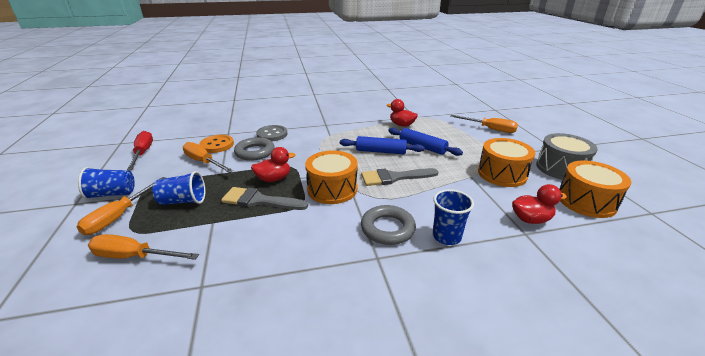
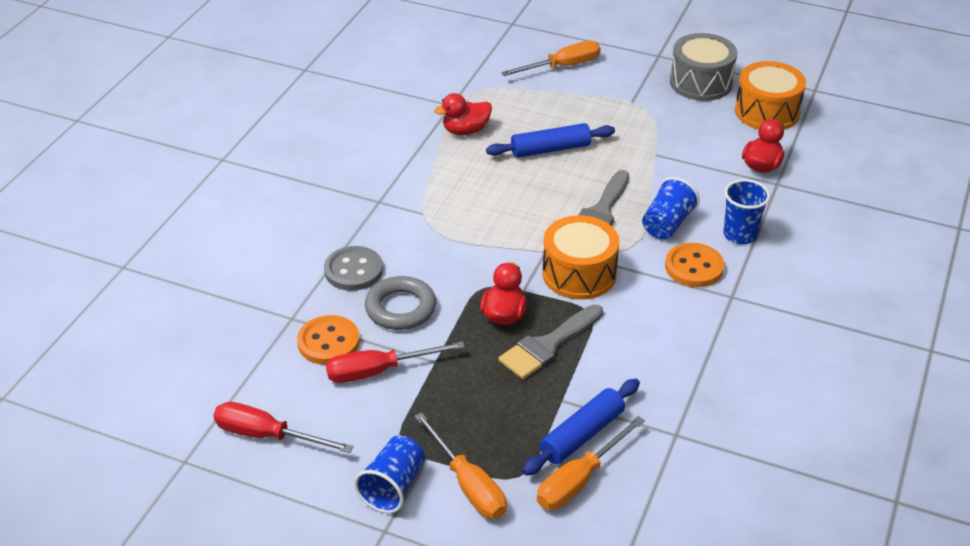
camera: 55 degrees left, 10 degrees up
blue cup [152,171,205,205] -> blue cup moved to [642,177,700,239]
orange screwdriver [183,142,233,173] -> red screwdriver [326,341,465,383]
blue rolling pin [340,136,424,154] -> blue rolling pin moved to [522,379,640,476]
grey ring [361,205,416,245] -> orange button [665,243,724,287]
orange drum [478,138,535,187] -> none

